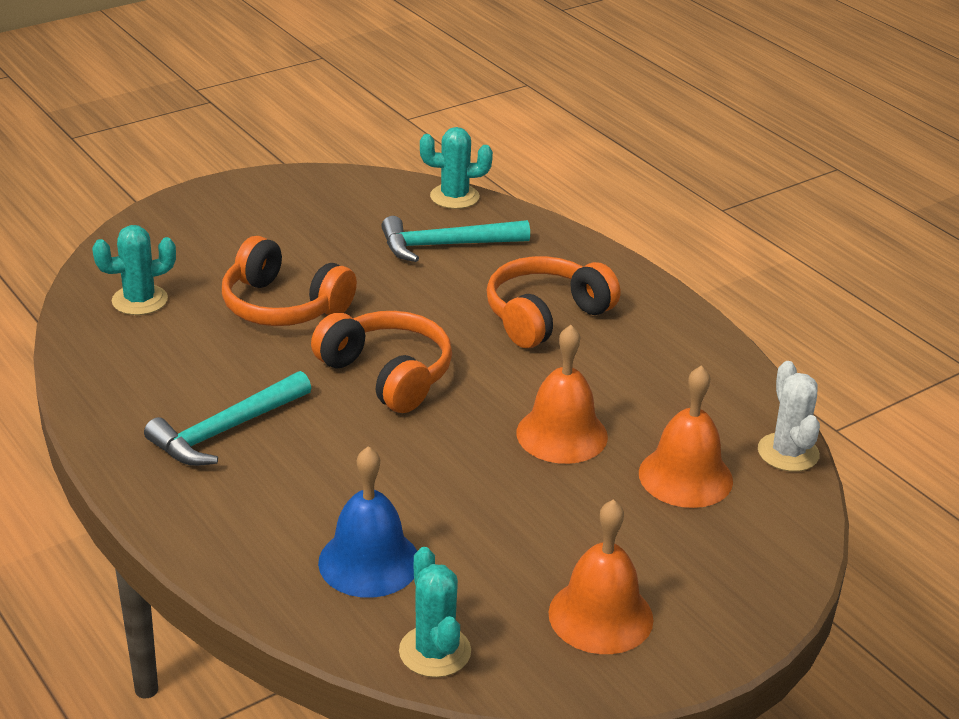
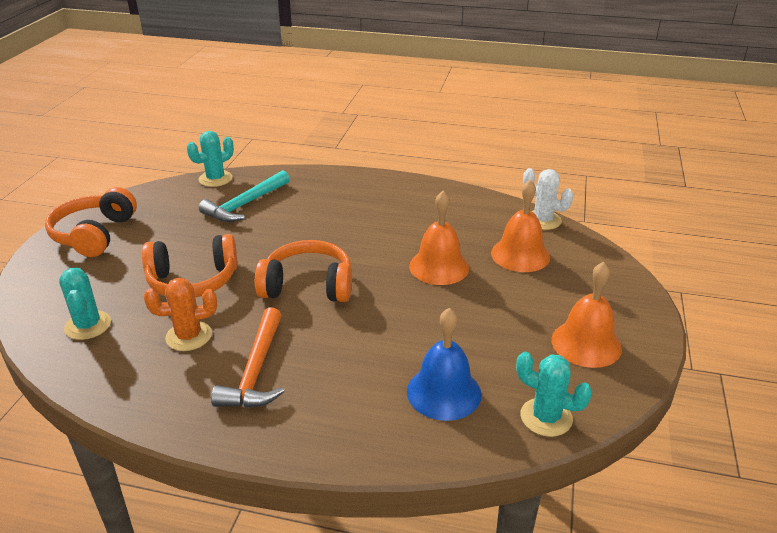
camera: 40 degrees left, 0 degrees up
turquoise cactus [92,225,176,315] -> turquoise cactus turned 45 degrees counterclockwise [59,267,111,340]
turquoise hammer [144,371,311,466] -> orange hammer [211,307,285,408]
orange headphones [487,256,621,348] -> orange headphones moved to [45,187,137,257]
none -> orange cactus [144,278,217,351]

